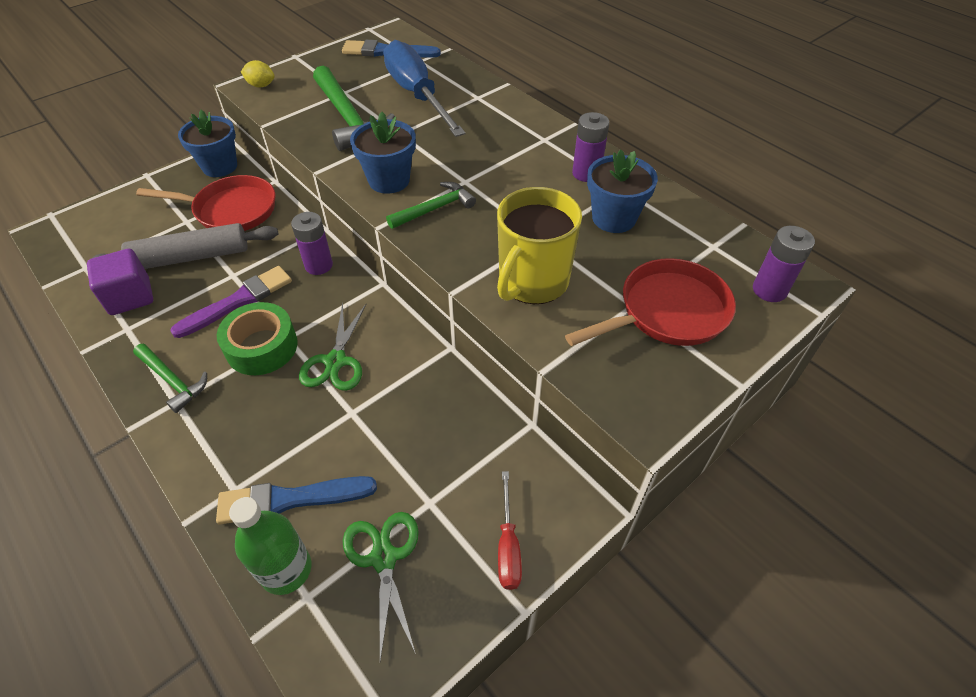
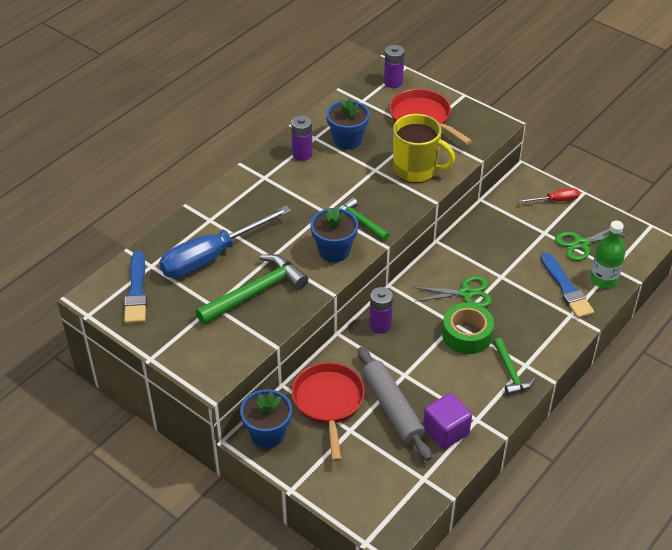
camera: 100 degrees left, 5 degrees down
green hammer [133,344,207,413] -> green hammer turned 135 degrees clockwise [493,338,535,395]
purple brush [170,266,292,338] -> none
yellow lemon [241,60,275,88] -> none

